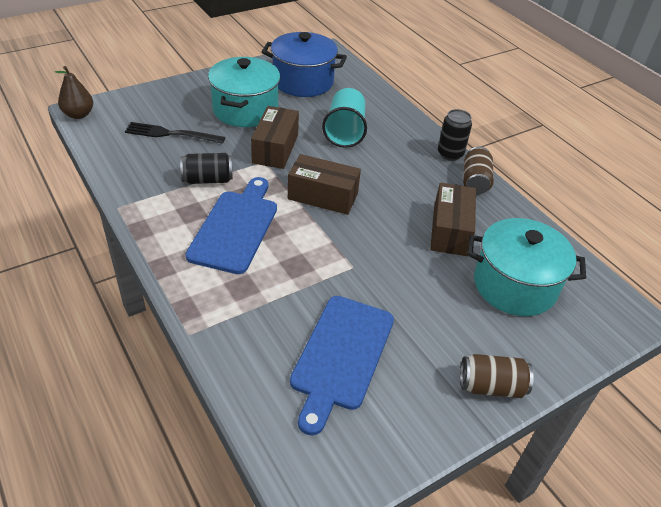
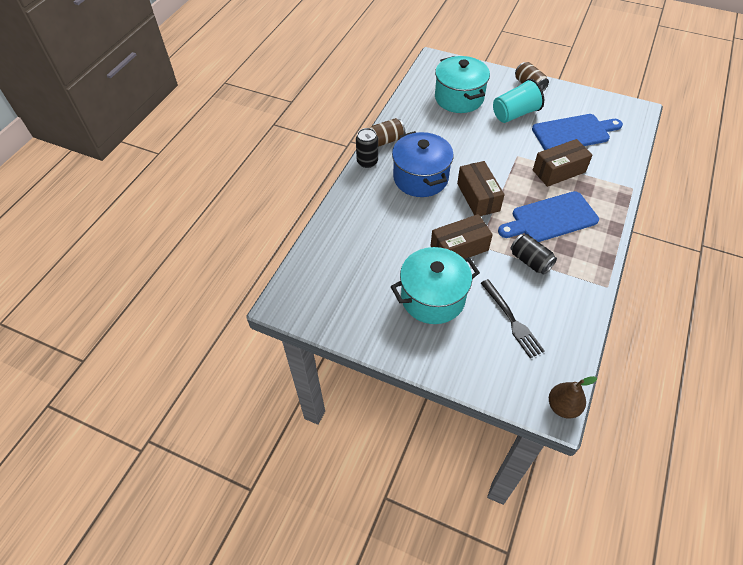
camera: 120 degrees left, 10 degrees up
blue pot [261,32,347,97] -> blue pot moved to [392,131,454,197]
turquoise cup [322,88,367,148] -> turquoise cup moved to [493,79,544,123]
brown box [430,183,476,256] -> brown box moved to [533,139,592,187]

